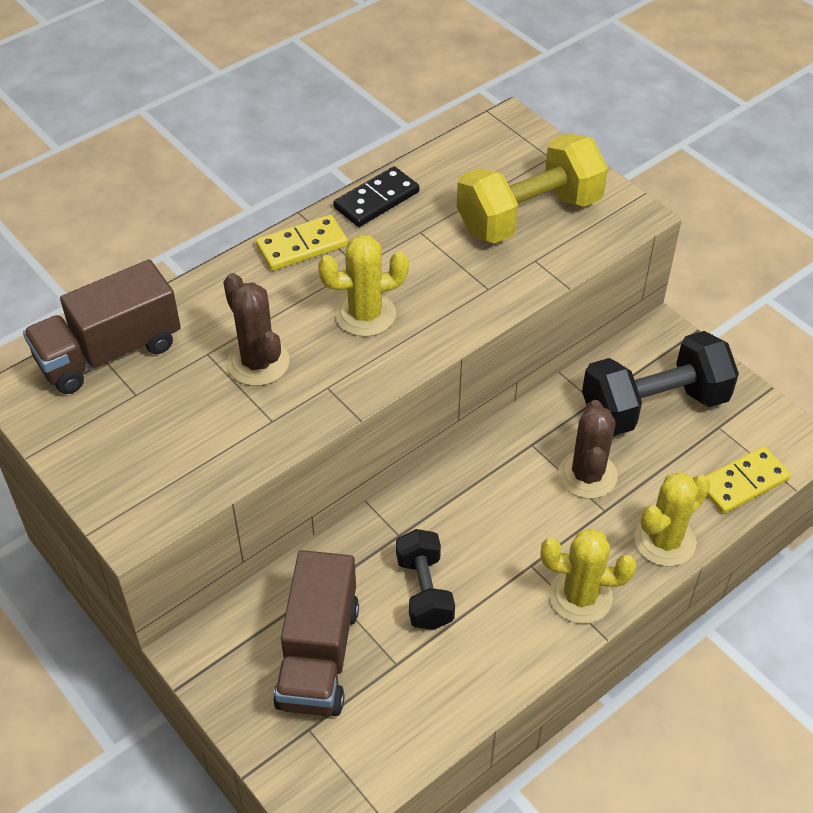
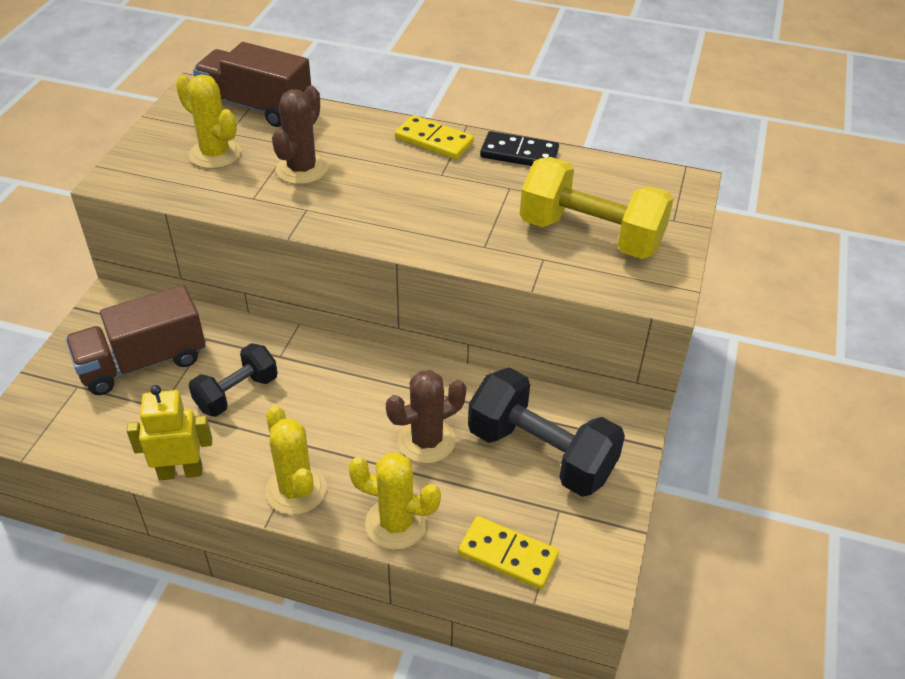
camera: 55 degrees right, 5 degrees down
yellow cactus [318,235,409,337] -> yellow cactus moved to [176,74,241,169]
none -> yellow robot [127,385,212,480]

